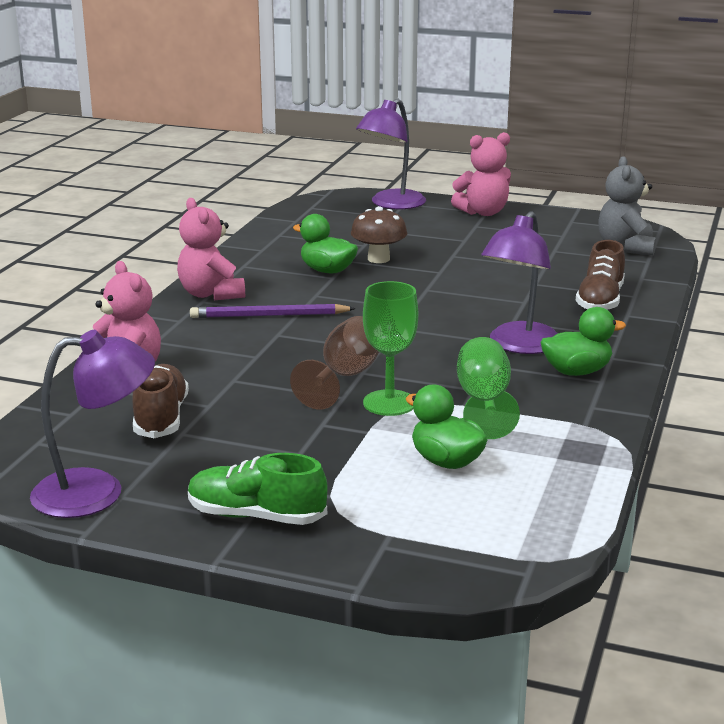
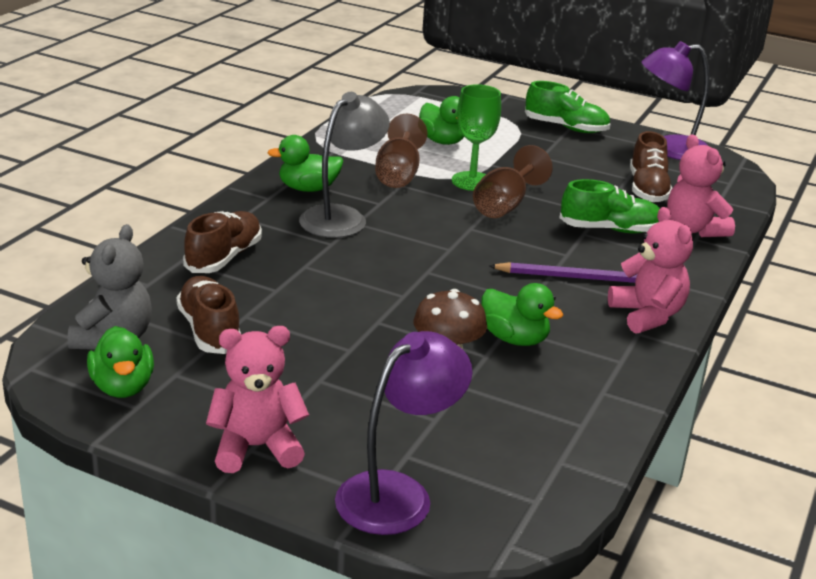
camera: 175 degrees left, 5 degrees up
green goblet [457,337,520,439] -> brown goblet [375,113,428,188]
purple lamp [481,211,558,354] -> grey lamp [299,92,390,238]
none -> green duck [87,326,154,398]
none -> brown shoe [176,276,241,354]
none -> green shoe [559,179,660,233]

